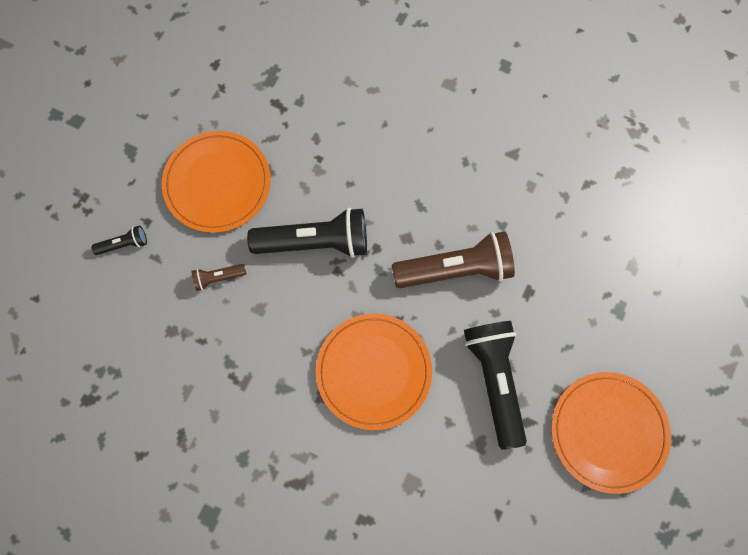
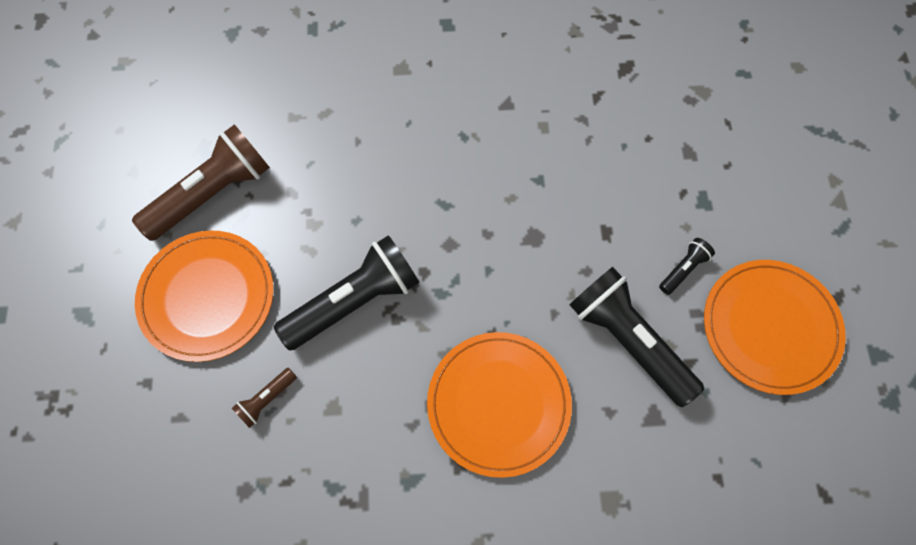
camera: 30 degrees left, 5 degrees down
black flashlight [92,226,147,255] -> black flashlight moved to [659,238,715,295]
brown flashlight [392,231,515,288] -> brown flashlight moved to [132,124,270,241]

